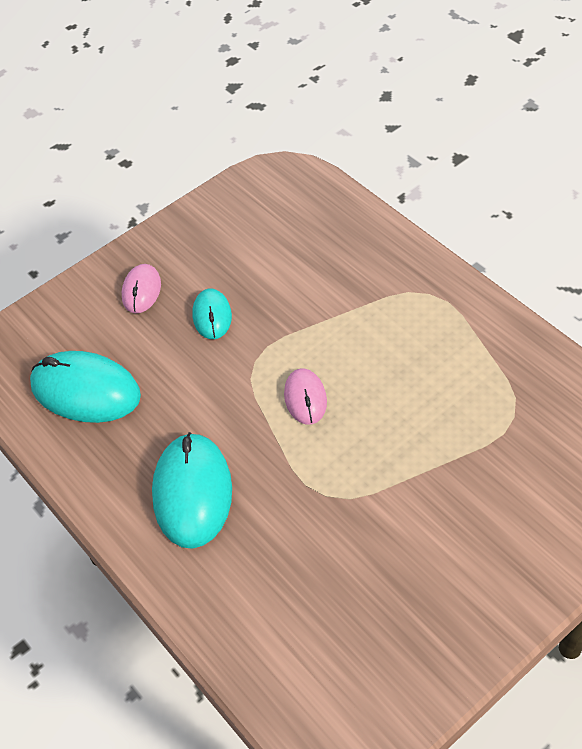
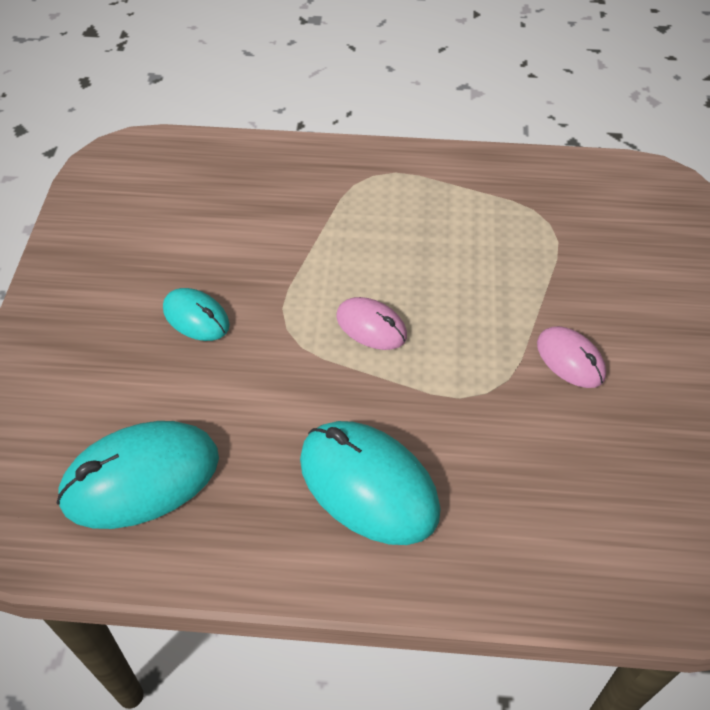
camera: 50 degrees left, 0 degrees up
pink mouse [122,264,161,313] -> pink mouse moved to [537,326,606,388]

